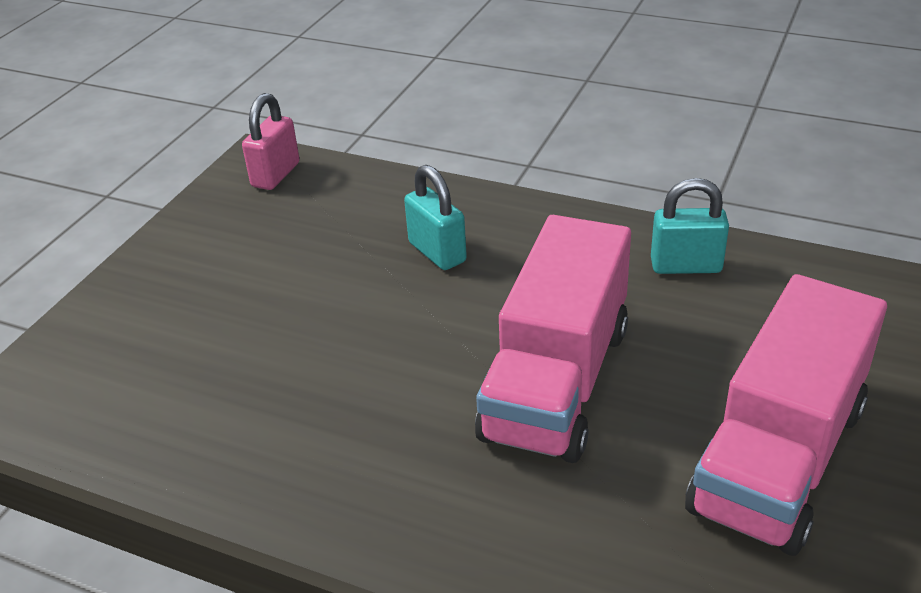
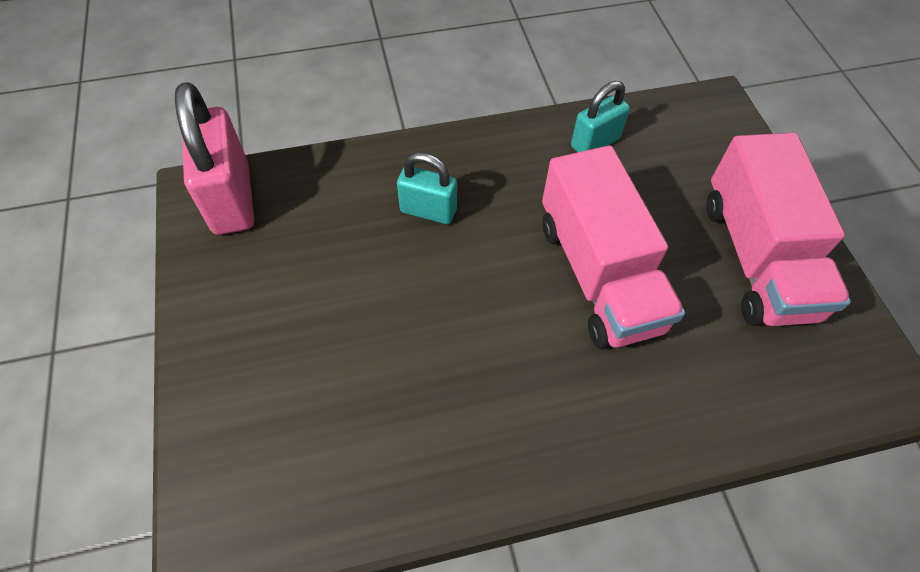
camera: 40 degrees left, 20 degrees up
pink padlock [242,93,300,190] -> pink padlock [175,82,254,235], size x1.69

